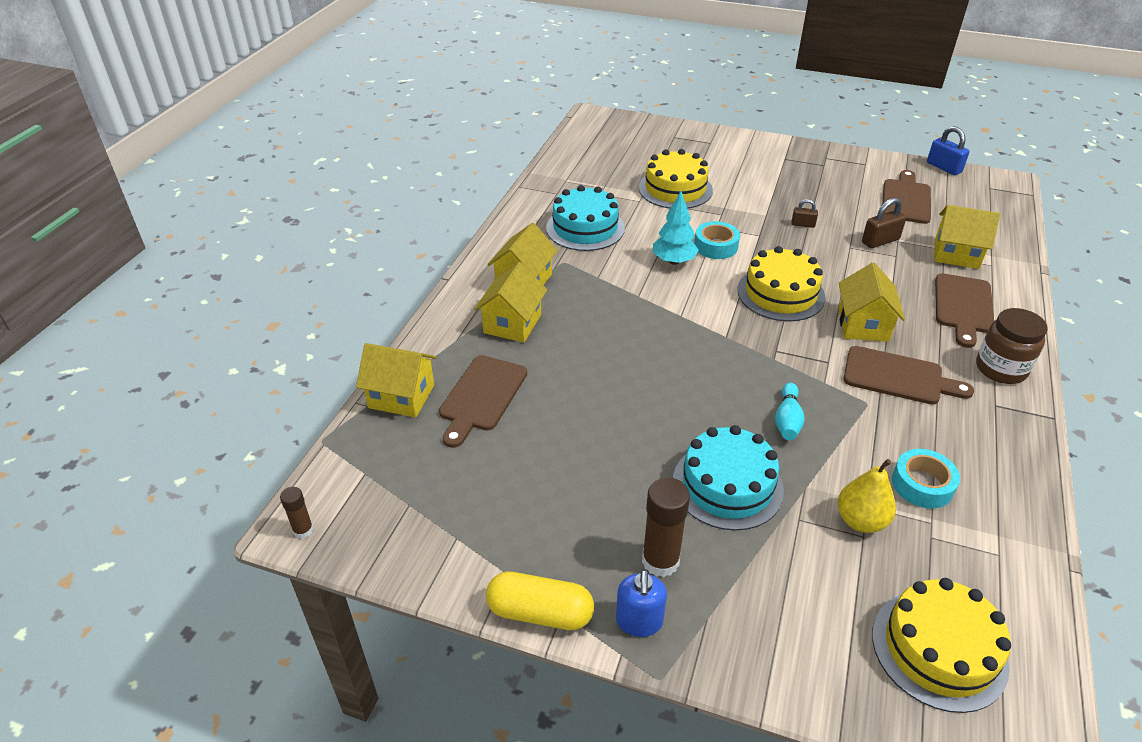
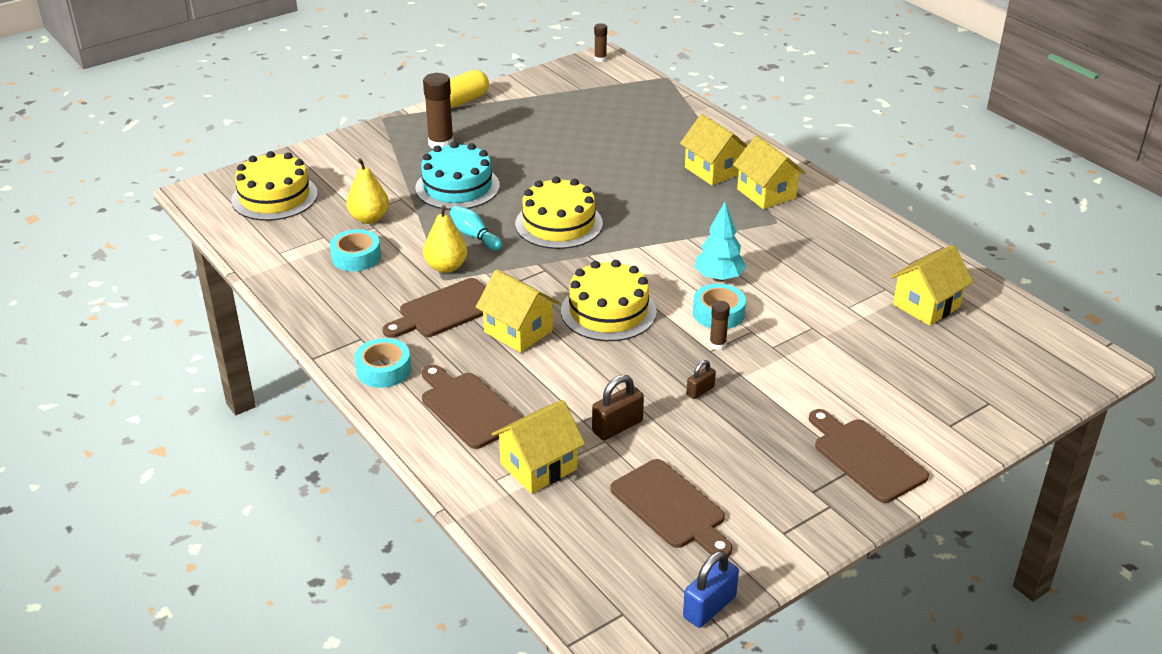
camera: 125 degrees right, 5 degrees down
yellow house [356,343,437,418] -> yellow house moved to [890,245,974,326]
brown cutting board [439,355,527,448] -> brown cutting board moved to [809,409,929,503]
turquoise cake [546,185,625,251] -> none
blue soap dispenser [616,569,667,637] -> none
yellow cake [639,149,713,209] -> yellow cake moved to [515,177,603,249]
brown padlock [862,198,907,248] -> brown padlock turned 45 degrees clockwise [592,375,644,440]
blue padlock [927,126,970,175] -> blue padlock turned 45 degrees counterclockwise [683,551,739,628]
brown jar [976,308,1048,384] -> turquoise tape [354,338,411,388]
none -> yellow pear [423,205,467,273]
none -> brown glue stick [709,301,730,350]

